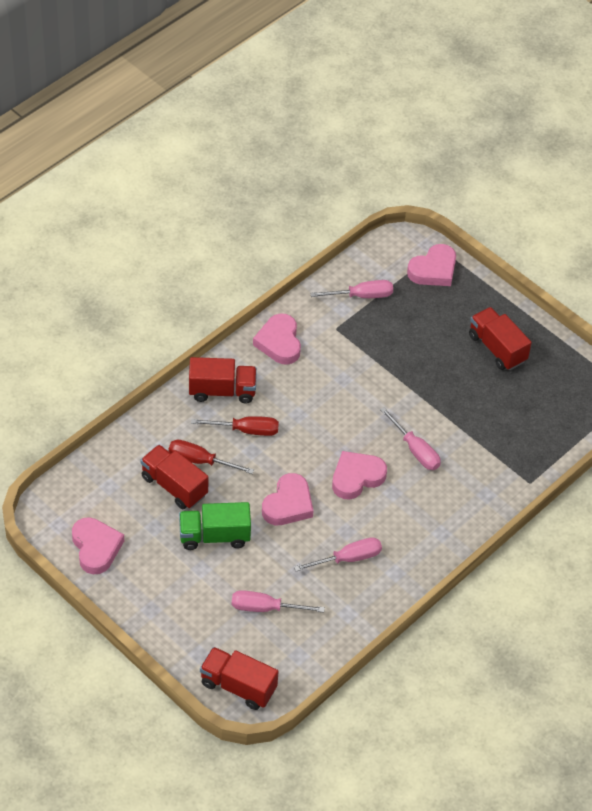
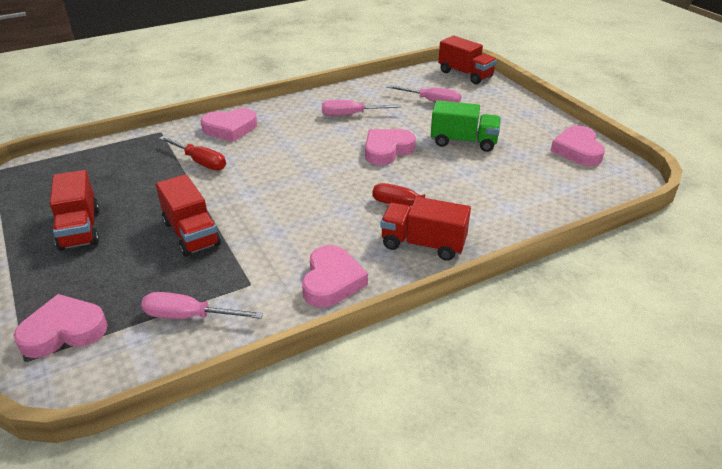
camera: 160 degrees left, 15 degrees down
red truck [140,445,208,509] -> red truck moved to [156,174,221,256]
red screwdriver [169,440,254,474] -> red screwdriver moved to [159,136,226,170]
pink heart [332,451,387,500] -> pink heart moved to [201,108,257,142]
pink screwdriver [380,407,441,470] -> none

